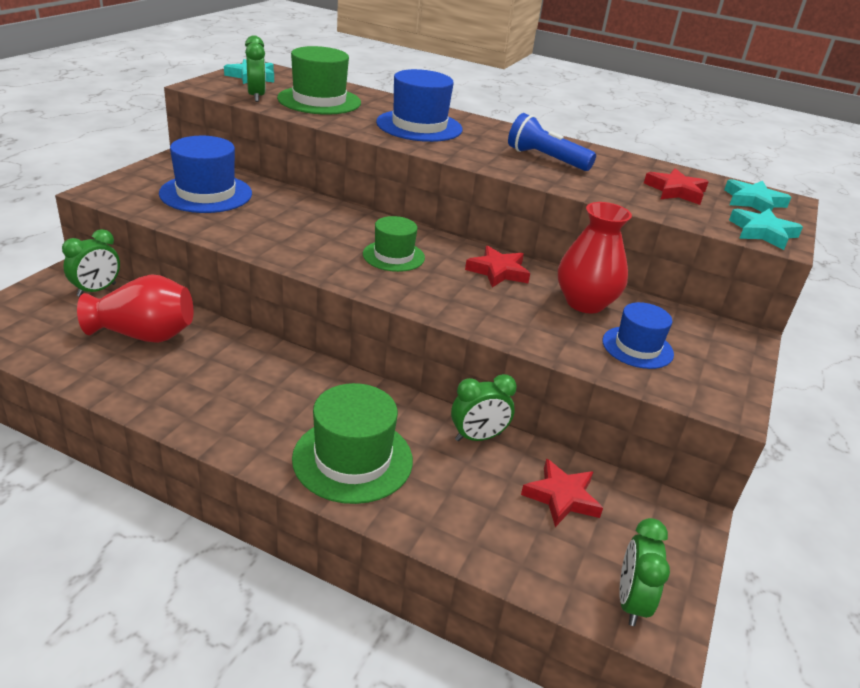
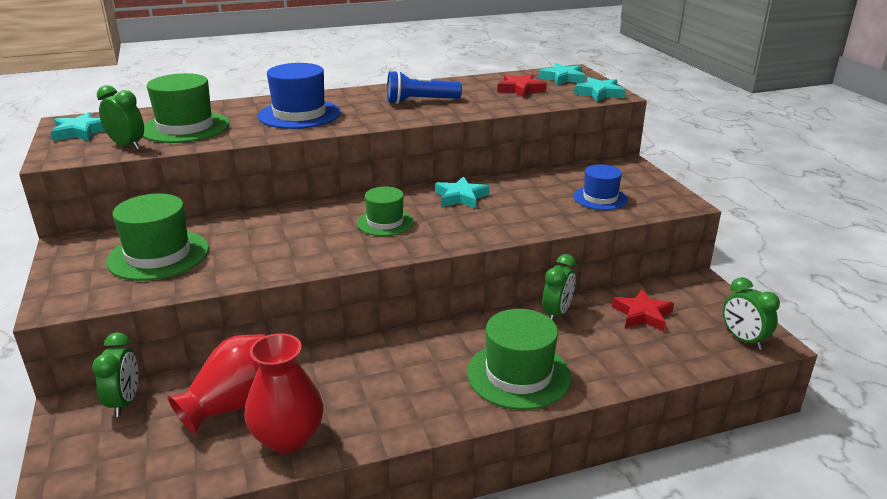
camera: 40 degrees left, 5 degrees down
blue hat [159,136,252,213] -> green hat [106,193,209,281]
red star [465,246,530,288] -> turquoise star [435,176,489,208]
red vase [558,202,632,313] -> red vase moved to [244,333,324,453]

